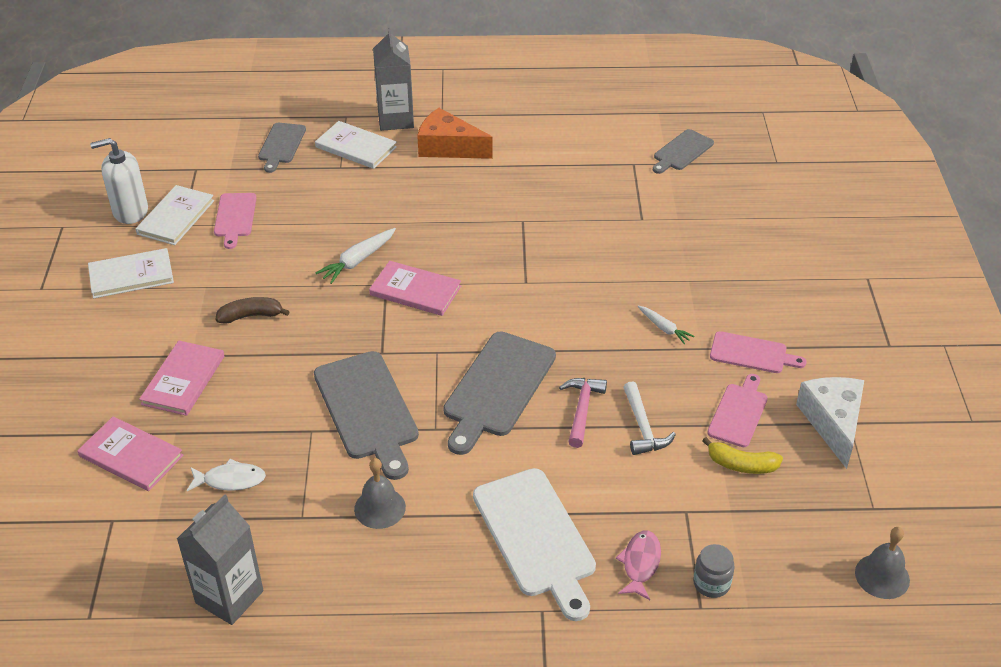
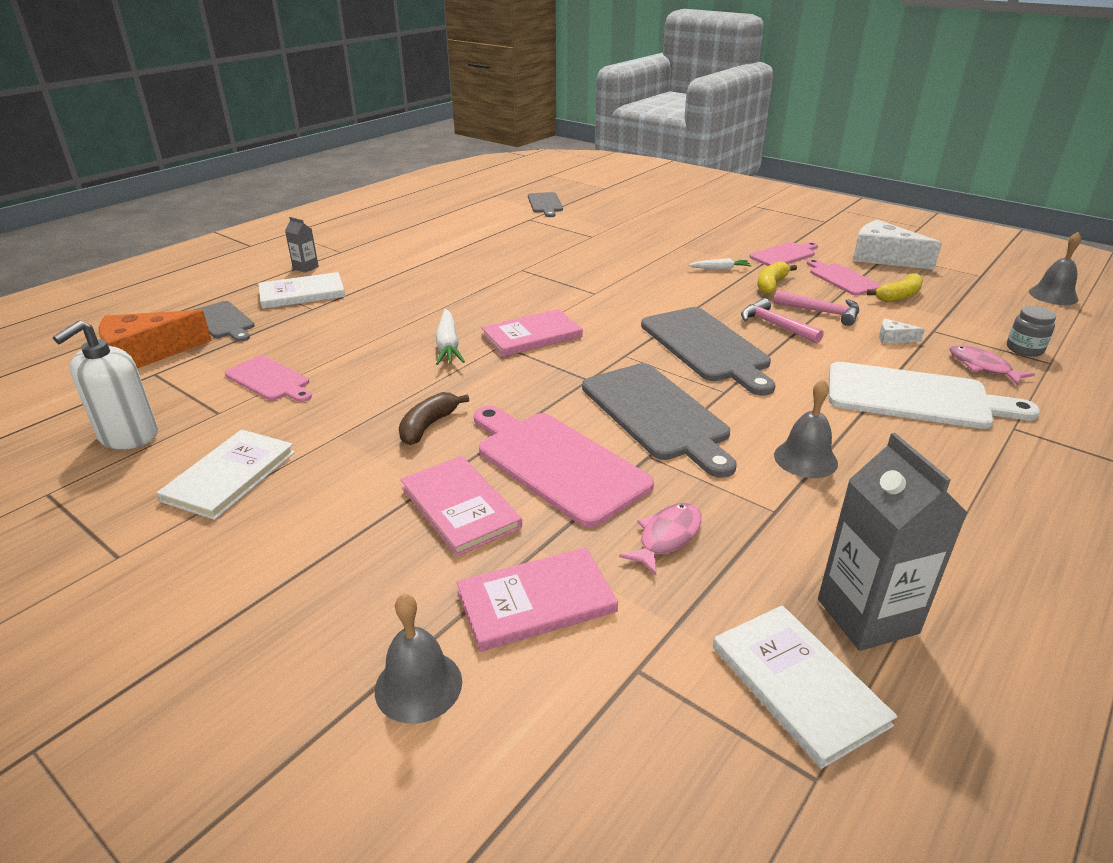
camera: 50 degrees left, 10 degrees down
white book [135,185,214,245] -> white book moved to [713,605,898,769]
white fish [187,459,266,491] -> pink fish [619,503,701,575]
grey cutting board [314,351,419,480] -> grey cutting board turned 45 degrees clockwise [582,363,737,478]
grey carton [373,28,414,131] -> grey carton [285,217,319,273], size x0.50
orange cheese [417,108,493,159] -> orange cheese moved to [98,310,212,369]
white hammer [623,381,676,455] -> pink hammer [774,290,859,326]
none -> grey bell [375,594,462,724]
none -> pink cutting board [474,406,654,527]
none -> yellow banana [758,261,797,294]
none -> white cheese [879,319,925,344]

